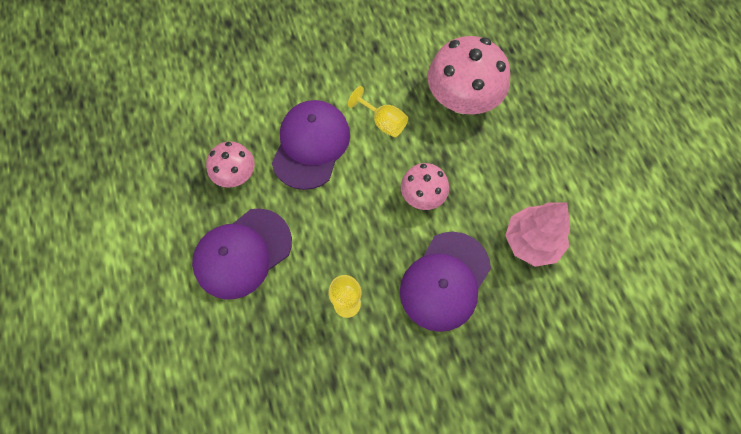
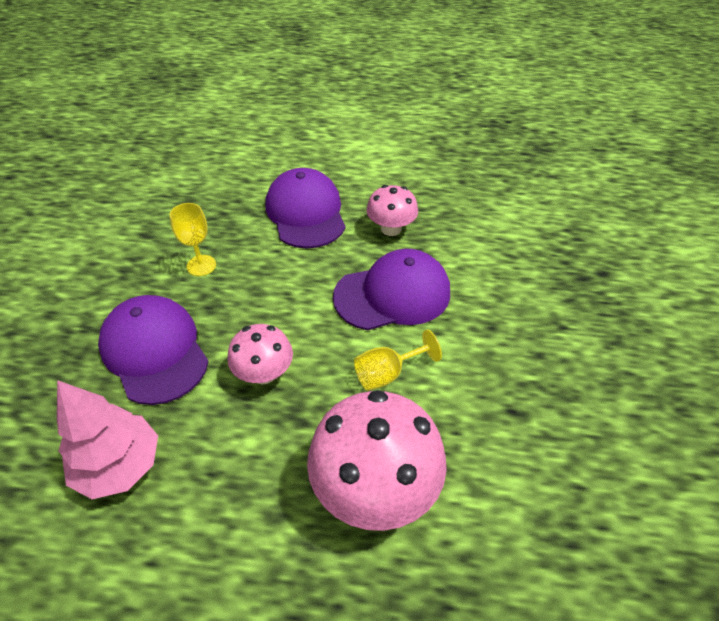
camera: 115 degrees right, 20 degrees down
purple cap [272,100,350,190] -> purple cap turned 60 degrees counterclockwise [333,249,450,330]

